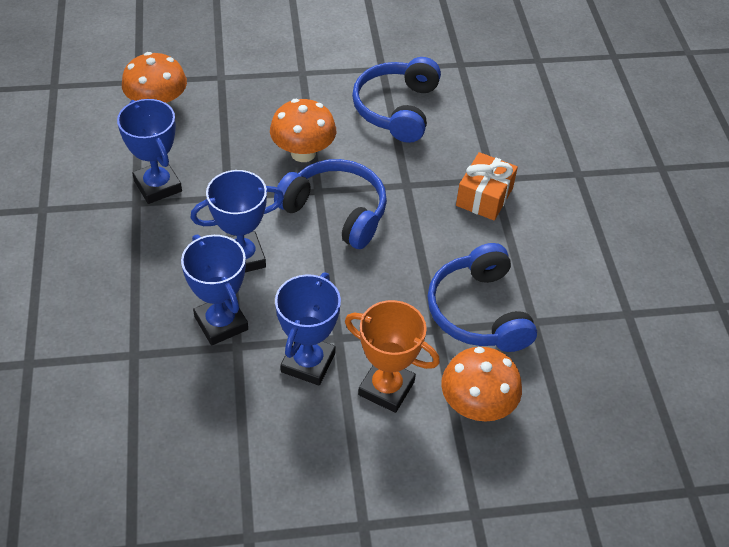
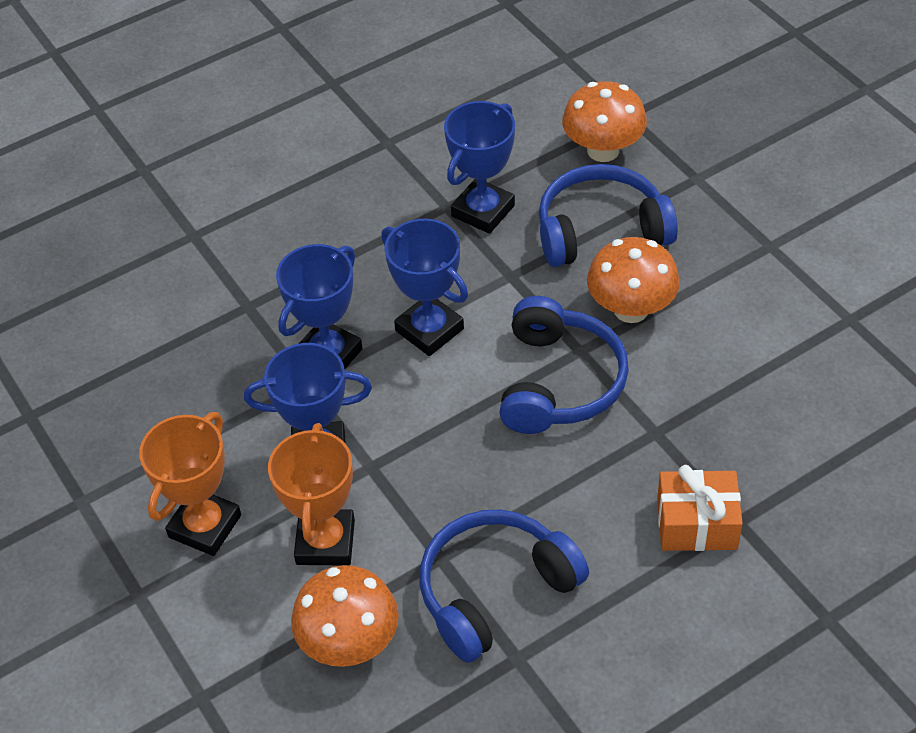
camera: 70 degrees right, 0 degrees up
blue headphones [352,57,441,143] -> blue headphones moved to [539,164,678,267]
none -> orange trophy [139,412,241,556]

